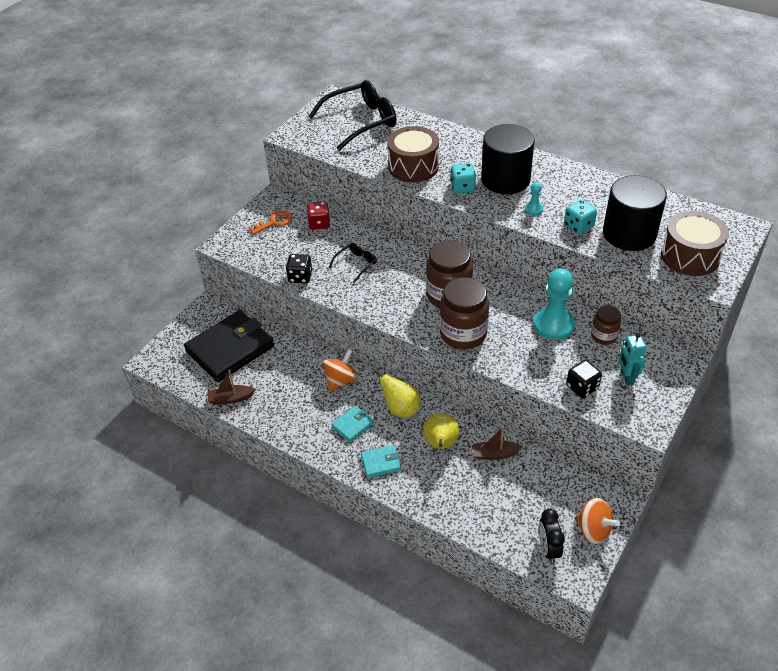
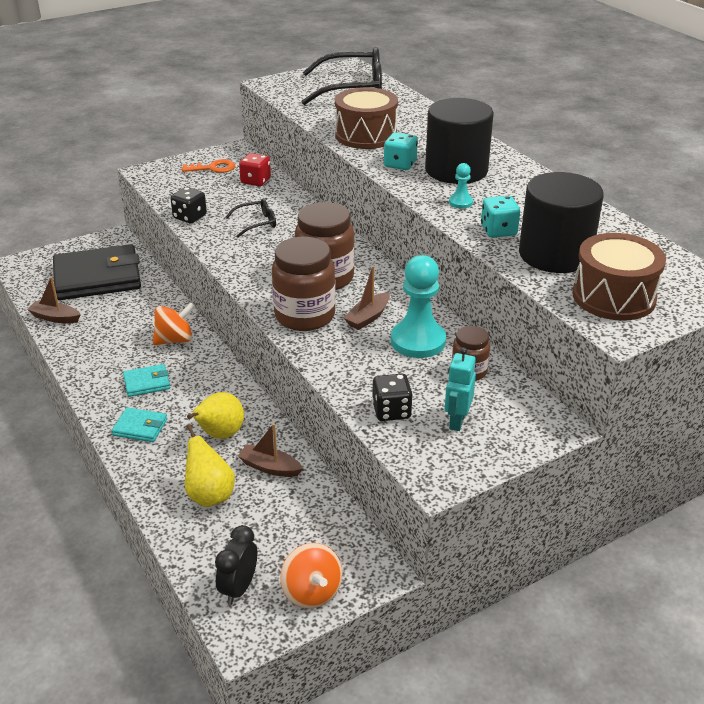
camera: 25 degrees right, 10 degrees down
yellow pear [374,369,421,418] -> yellow pear moved to [185,424,235,507]
none -> brown boat [344,266,390,330]

